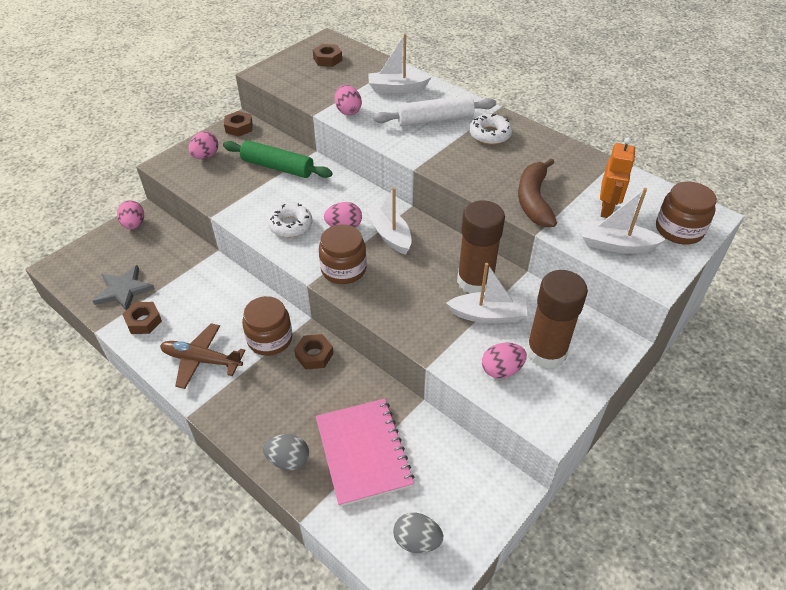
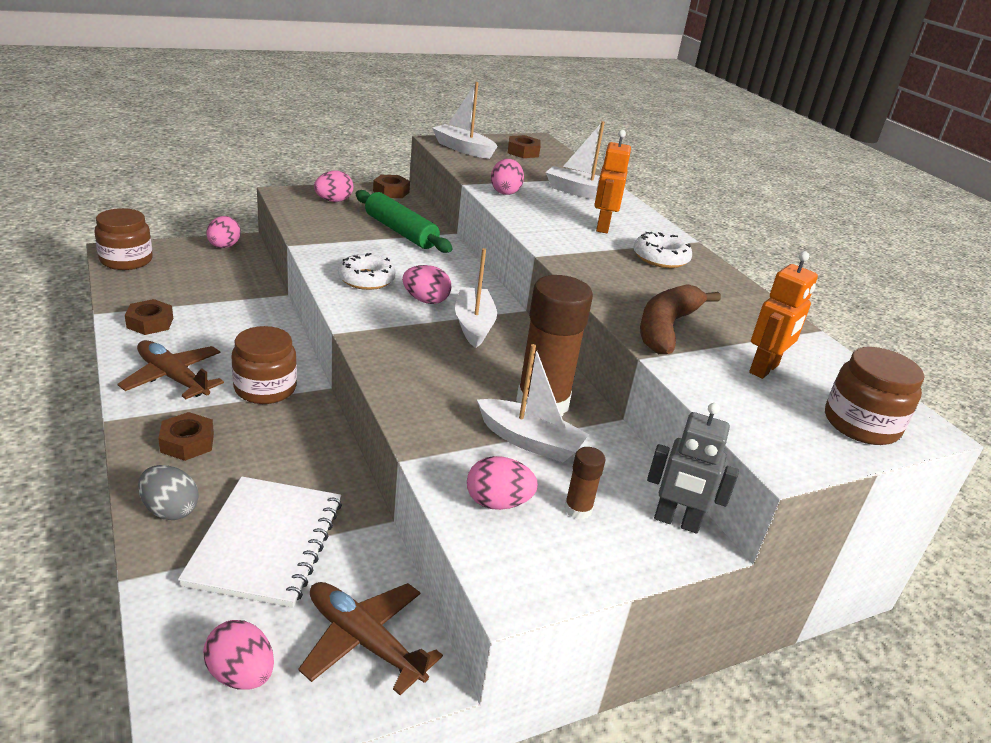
camera: 20 degrees right, 15 degrees down
grey star [92,265,155,310] -> none
brown nut [294,334,333,370] -> brown nut moved to [158,412,214,461]
pink notebook [316,399,414,507] -> white notebook [178,476,342,607]
brown jar [319,225,367,284] -> brown jar moved to [94,208,153,270]
white rolling pin [373,95,496,126] -> orange robot [594,130,631,233]
grey egg [393,513,443,553] -> pink egg [203,620,274,690]
brown glue stick [526,270,588,369] -> brown glue stick [564,447,606,519], size x0.45
white boat [582,188,666,253] -> white boat moved to [432,82,498,159]
none -> brown plane [298,582,443,695]
none -> grey robot [647,403,739,533]

